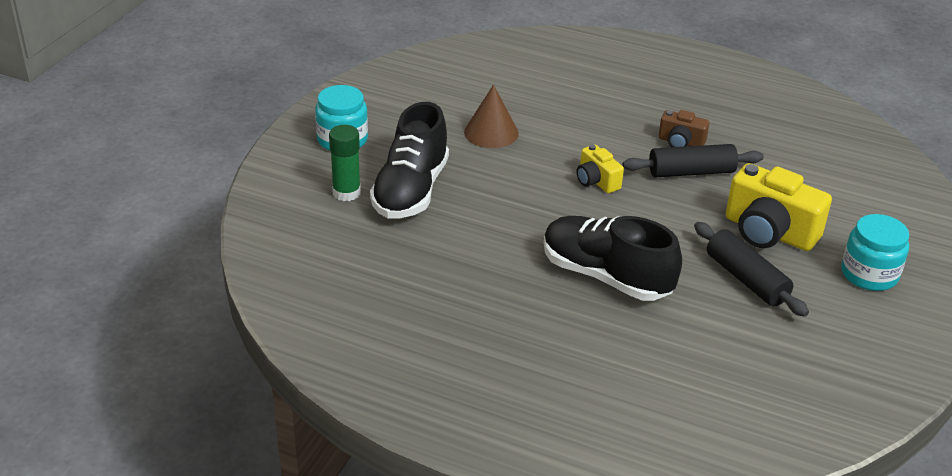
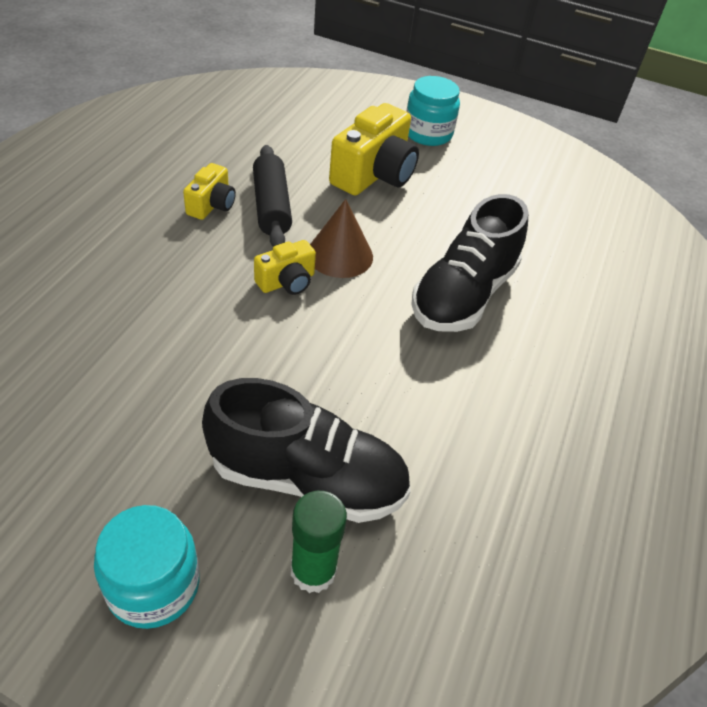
camera: 95 degrees left, 10 degrees up
brown cone [464,85,519,148] -> brown cone moved to [310,199,373,278]
brown camera [658,110,710,147] -> yellow camera [183,163,236,220]
black rolling pin [694,222,809,317] -> none

